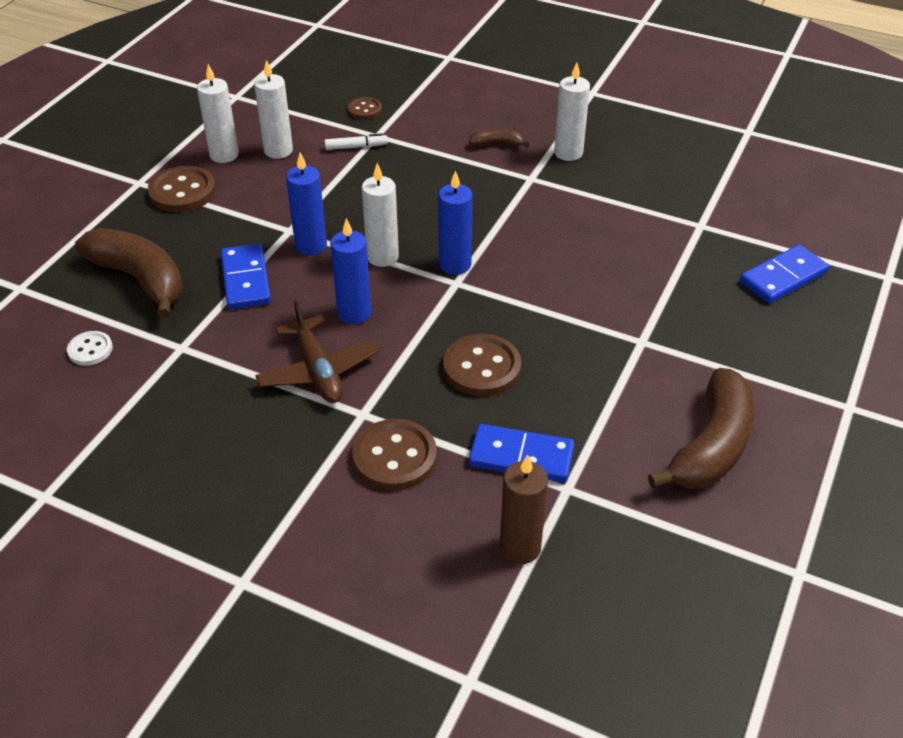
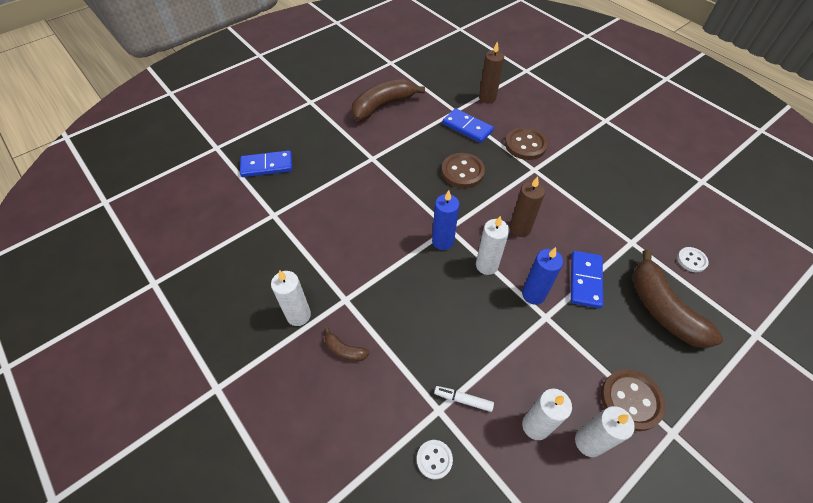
camera: 155 degrees left, 10 degrees up
brown plane [255,300,379,403] -> none
blue candle [330,218,372,324] -> brown candle [509,176,545,237]
brown button [348,97,382,120] -> white button [417,440,453,479]

